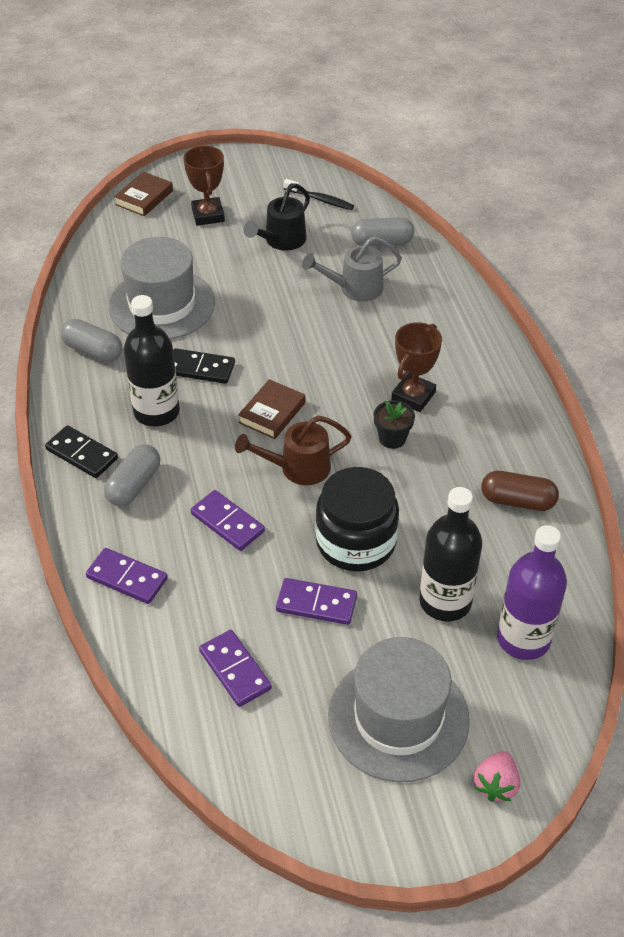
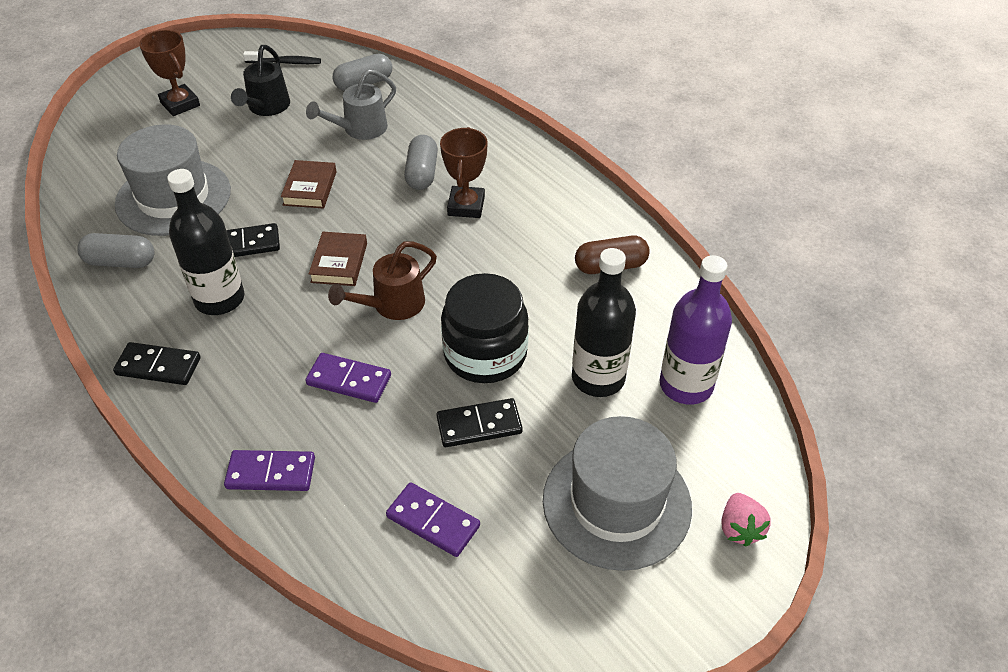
camera: 25 degrees left, 0 degrees up
grey capsule [104,444,160,506] -> grey capsule moved to [404,135,438,190]
brown book [114,171,173,216] -> brown book moved to [281,160,337,209]
purple domino [276,578,357,625] -> black domino [436,398,523,447]
black flower pot [374,400,415,449] -> none

